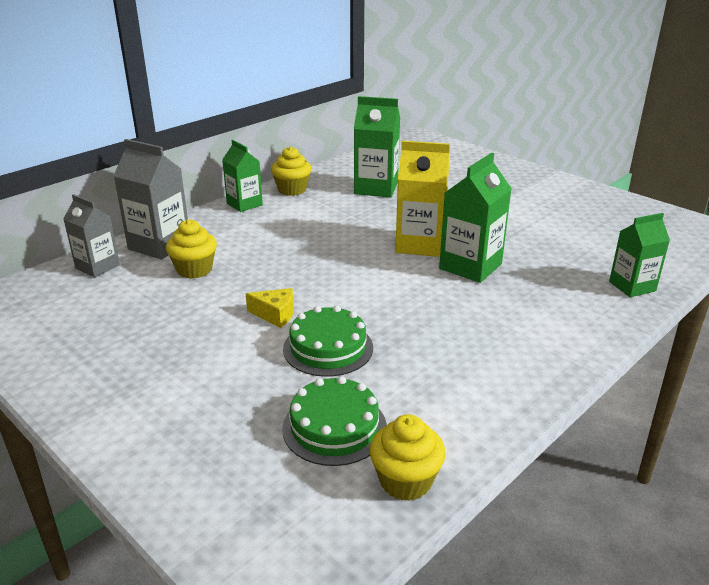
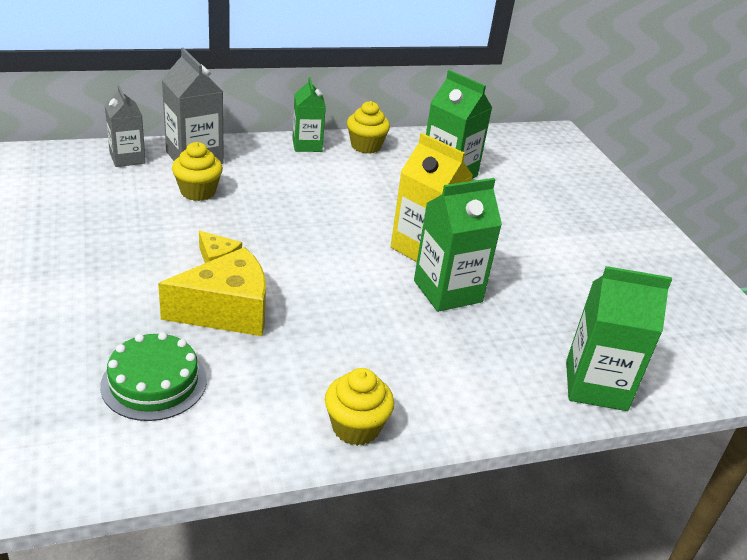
camera: 25 degrees right, 5 degrees up
green cake [283,306,373,377] -> yellow cheese [158,247,266,336]
yellow cupcake [370,414,446,501] -> yellow cupcake moved to [325,368,394,446]
green carton [609,213,670,297] -> green carton [566,266,672,411], size x1.50

